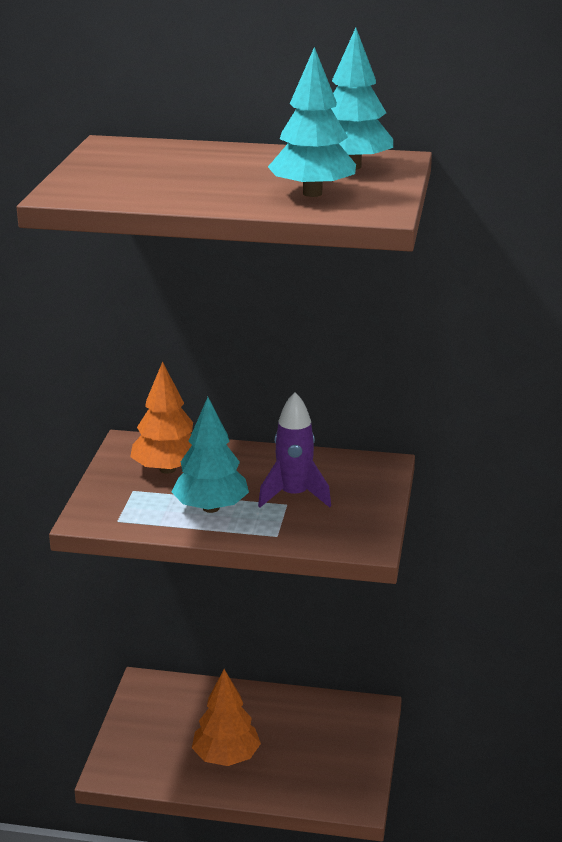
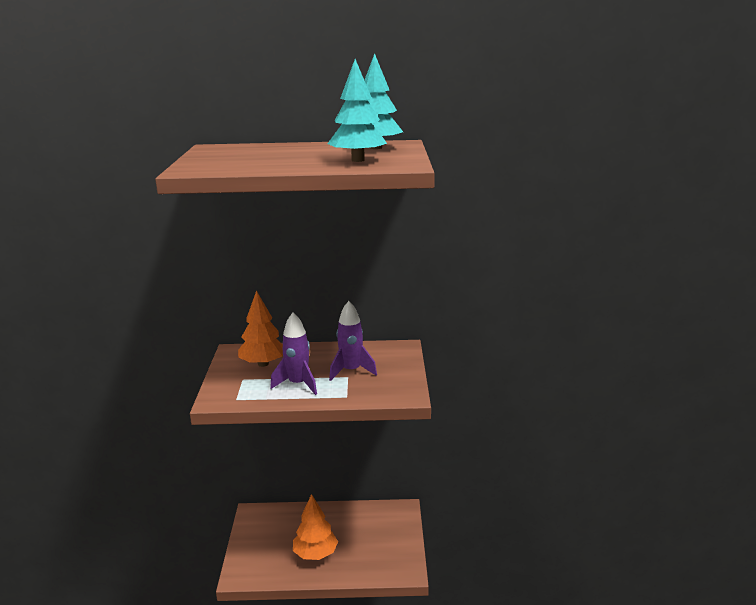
camera: 10 degrees left, 5 degrees down
turquoise tree [171,397,249,513] -> purple rocket [270,312,317,395]

